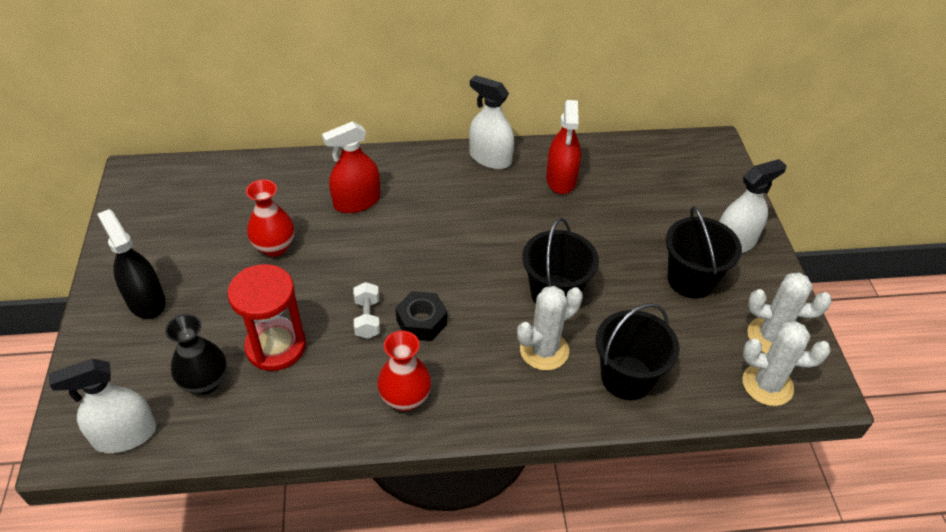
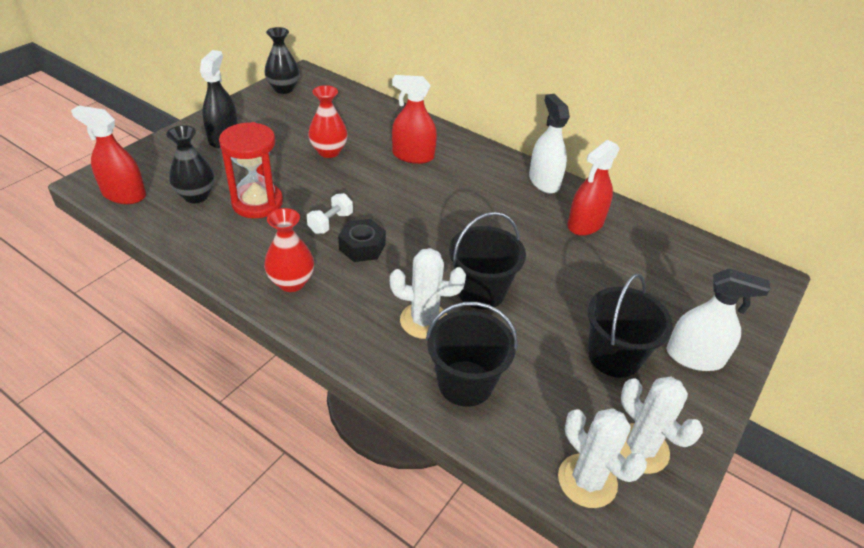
camera: 40 degrees right, 5 degrees down
white spray bottle [49,358,157,453] -> red spray bottle [71,106,146,204]
none -> black vase [264,27,300,94]

